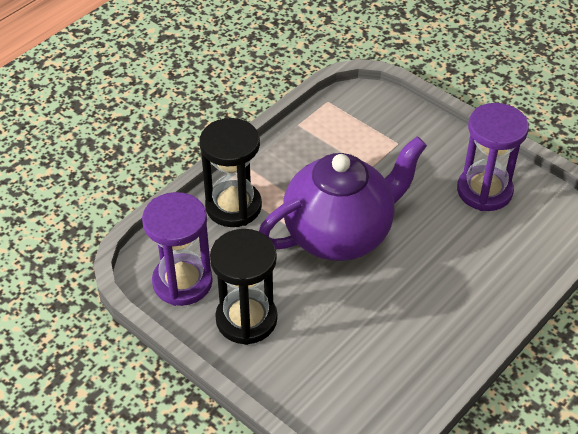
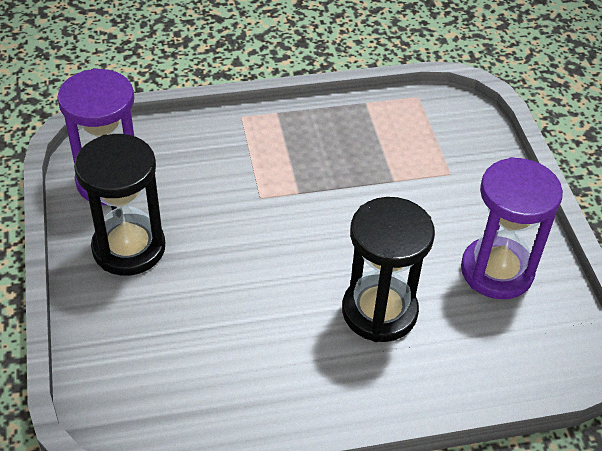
camera: 35 degrees right, 0 degrees up
black hourglass [200,118,262,227] -> black hourglass moved to [342,197,435,342]
purple teapot [259,136,427,261] -> none

